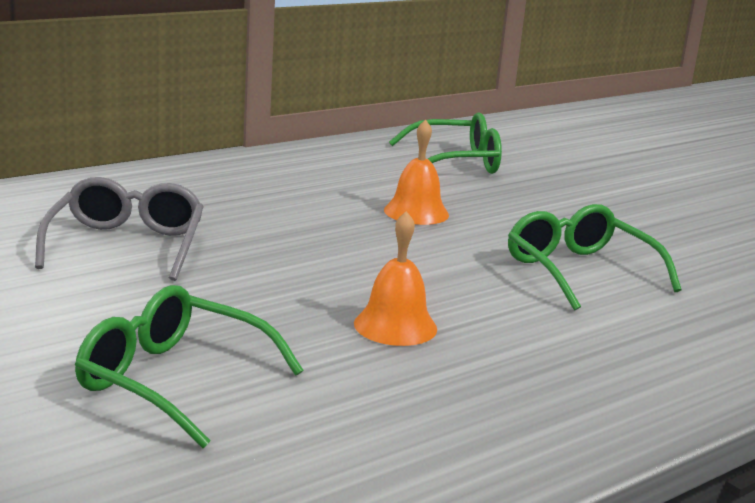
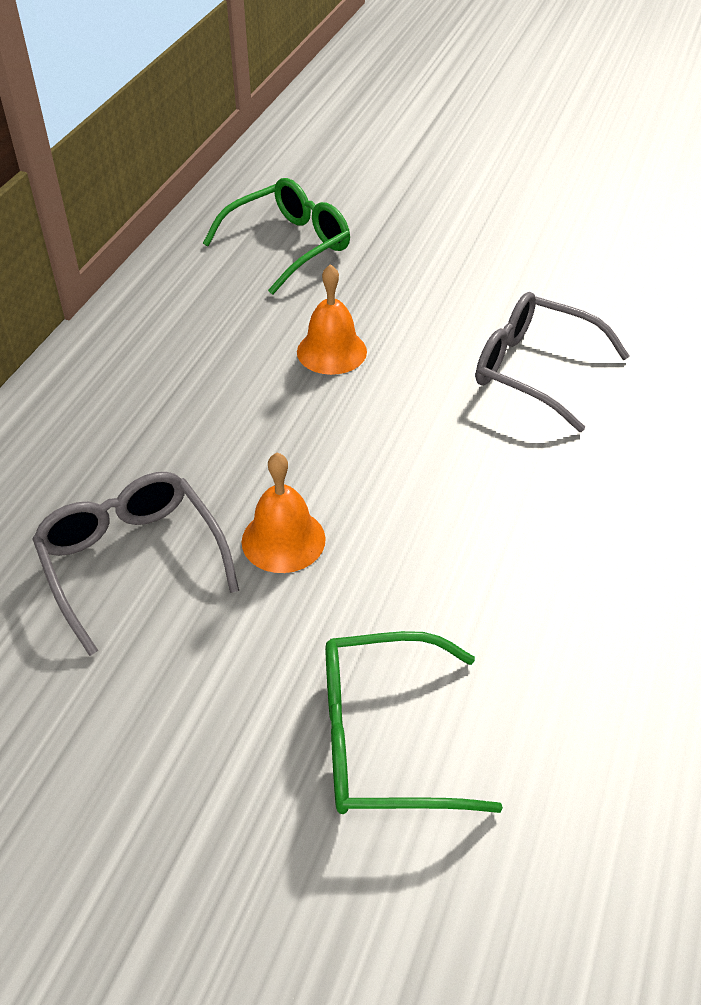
camera: 30 degrees left, 25 degrees up
orange bell [354,211,437,346] -> orange bell moved to [242,453,326,573]
green glasses [508,204,681,311] -> grey glasses [476,292,629,432]

